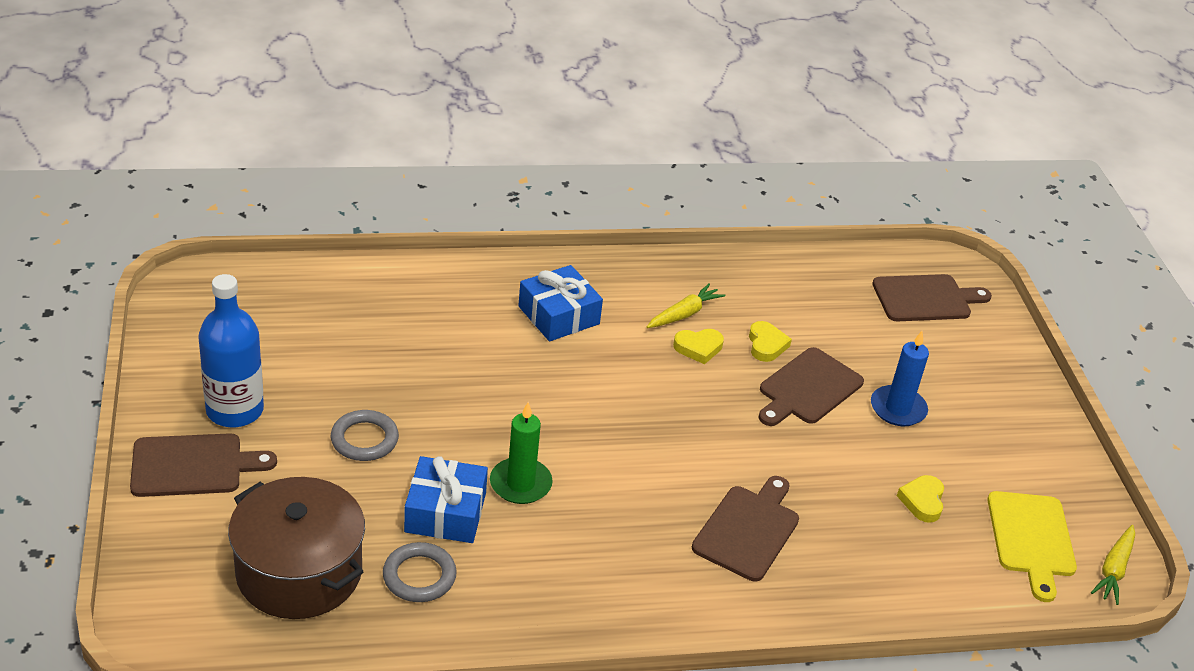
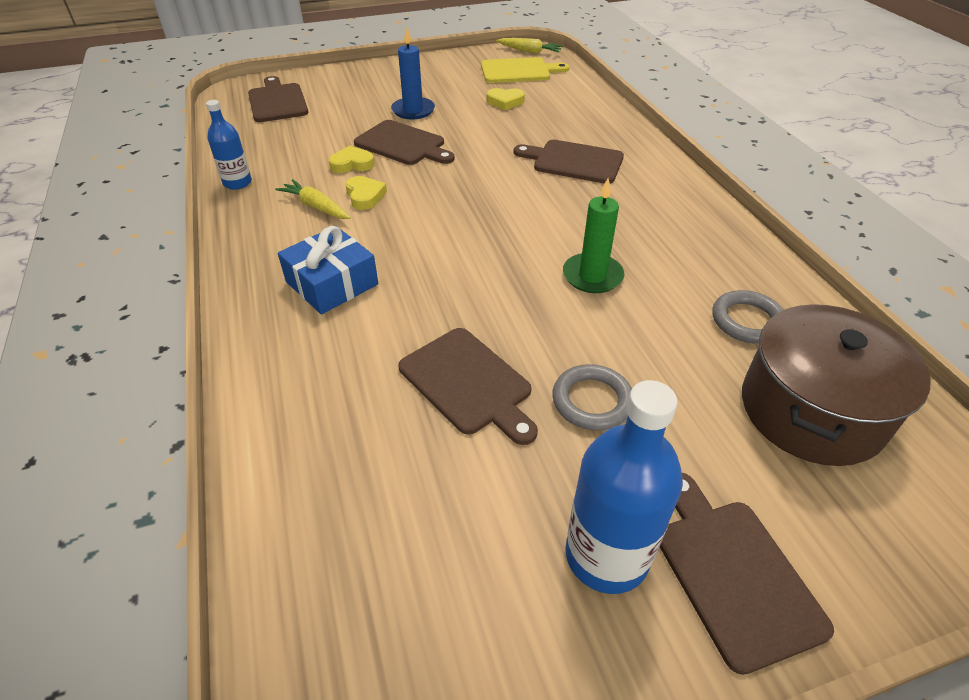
camera: 95 degrees left, 5 degrees up
blue gift [404,456,488,543] -> none
none -> blue bottle [206,100,252,190]
none -> brown cutting board [398,328,538,445]

